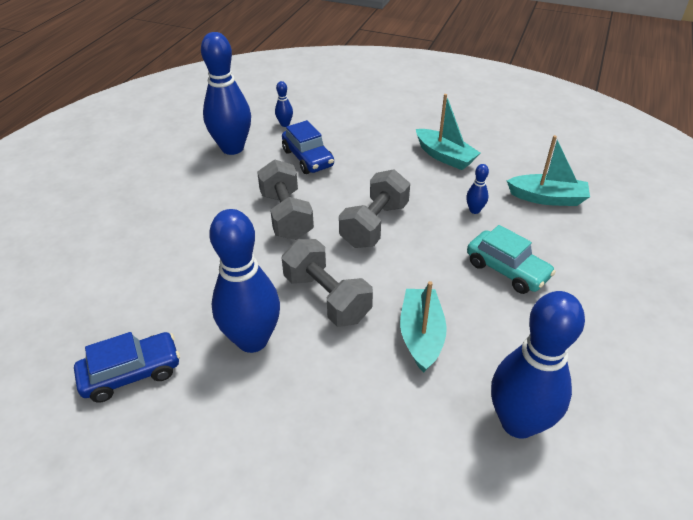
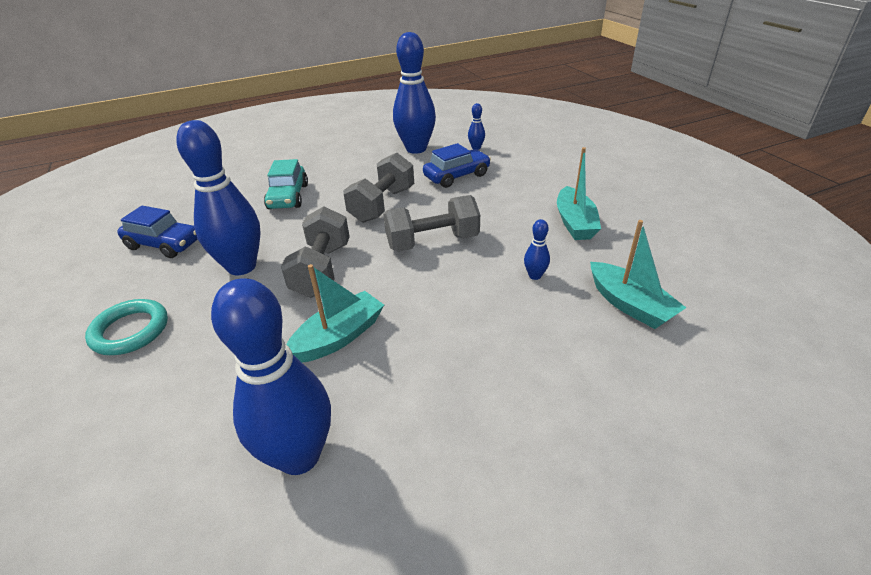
camera: 45 degrees right, 5 degrees down
blue car [282,120,334,174] -> blue car turned 135 degrees counterclockwise [423,143,491,188]
turquoise car [467,225,556,294] -> turquoise car moved to [264,159,308,209]
none -> turquoise ring [85,299,168,355]

